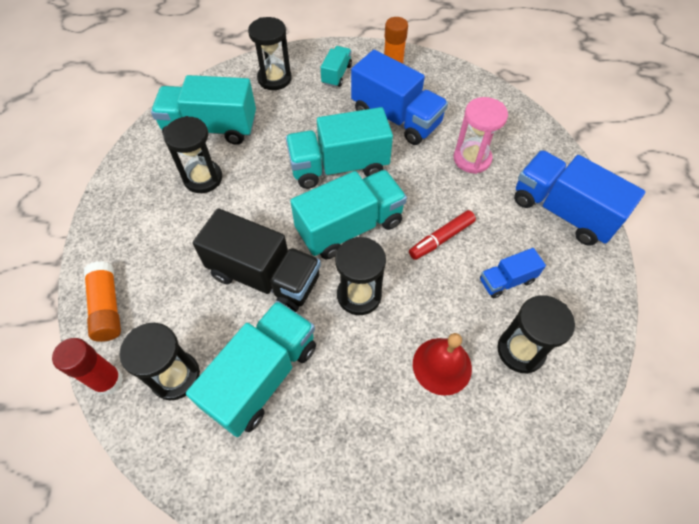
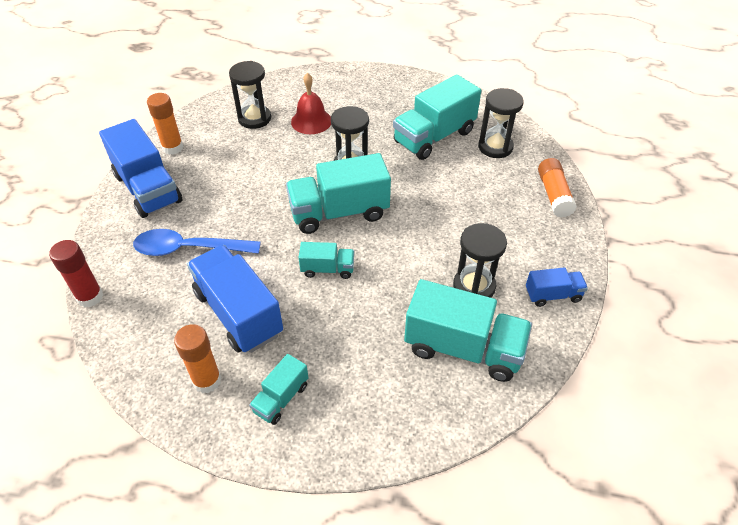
camera: 165 degrees left, 10 degrees down
red glue stick [52,338,123,396] -> red glue stick moved to [49,240,103,307]
black truck [193,208,321,312] -> none
black hourglass [248,17,292,90] -> none
turquoise truck [286,107,393,189] -> turquoise truck [298,242,354,279], size x0.51
red marker [409,210,476,260] -> none
pink hourglass [453,97,508,174] -> blue spoon [133,229,261,256]
blue truck [480,248,546,298] -> blue truck moved to [526,267,588,307]
none -> orange glue stick [147,93,183,155]

